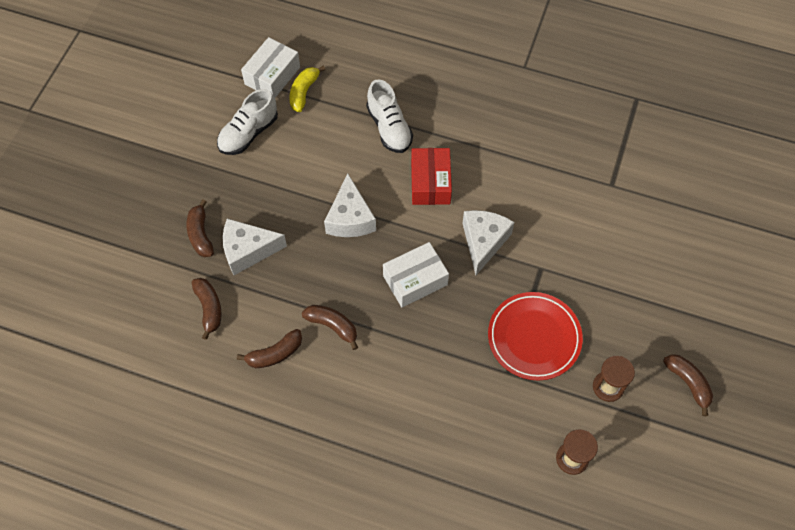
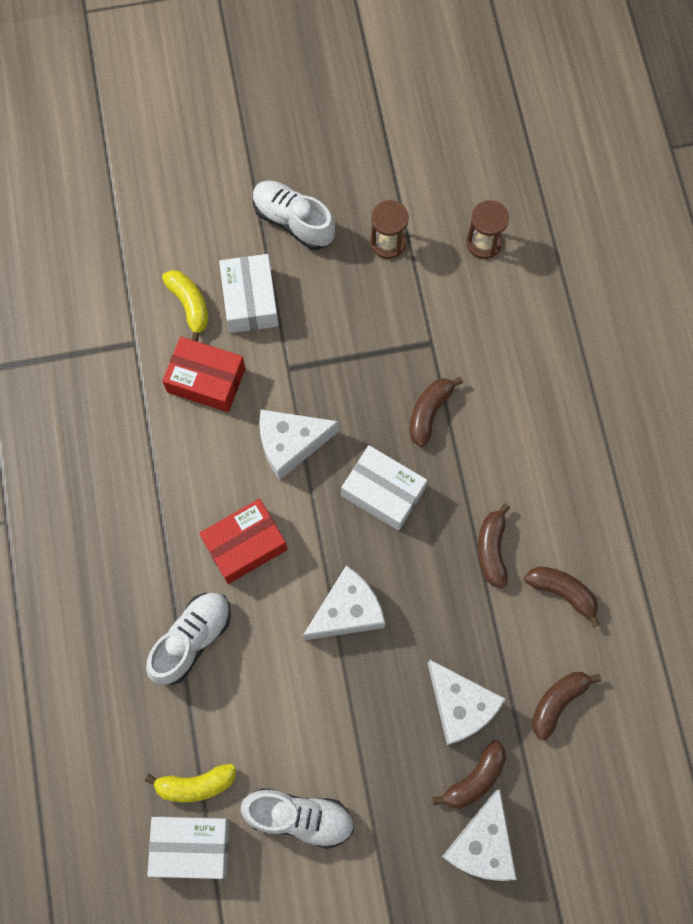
camera: 120 degrees left, 10 degrees up
red plate [488,292,583,380] -> none
brown banana [663,354,713,416] -> brown banana moved to [410,377,463,447]
none -> yellow banana [162,270,209,342]
none -> red box [162,337,246,412]
none -> white box [219,254,279,333]
none -> white shoe [253,181,335,250]
none -> white cheese [442,790,517,881]

